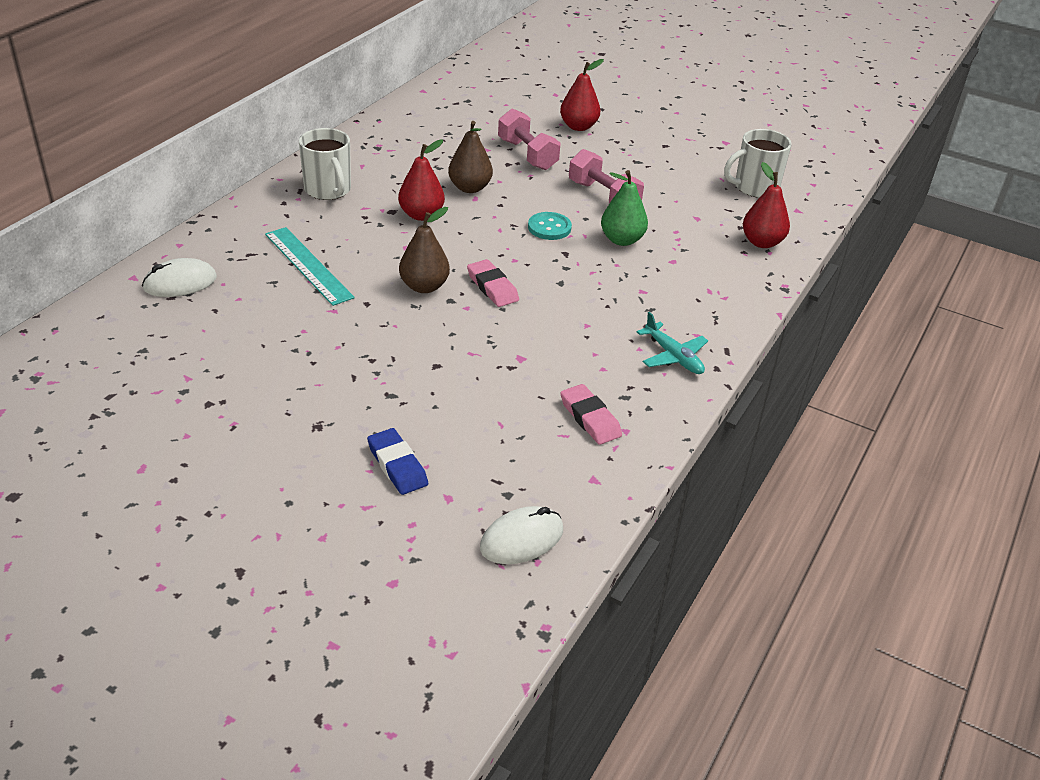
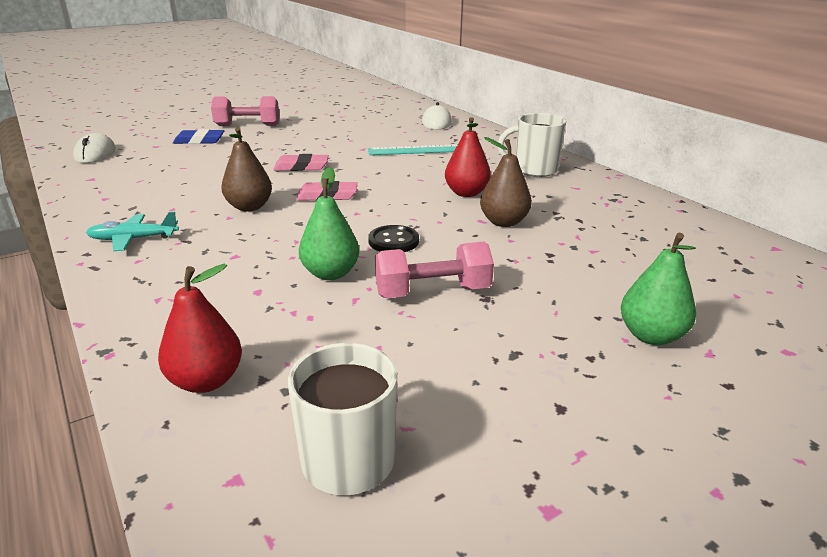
camera: 120 degrees right, 10 degrees down
brown pear [399,207,450,293] -> brown pear moved to [221,128,272,211]
pink dumbbell [498,108,561,170] -> pink dumbbell moved to [211,96,279,126]
turquoise button [528,212,572,240] -> black button [368,225,419,252]
red pear [560,59,604,131] -> green pear [621,233,696,345]
pink eraser [560,384,622,445] -> pink eraser moved to [273,154,329,171]

